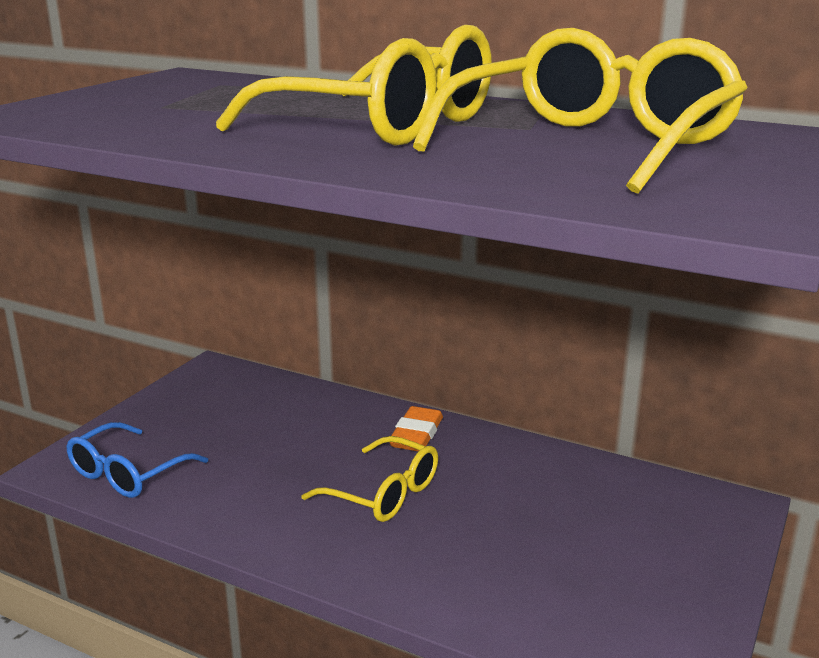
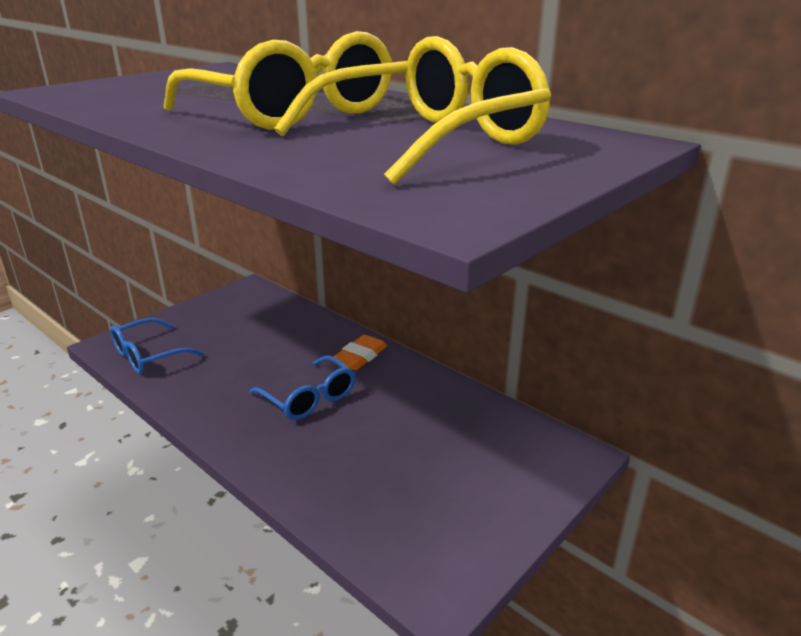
camera: 15 degrees right, 5 degrees up
yellow glasses [301,436,438,522] -> blue glasses [249,356,356,420]

